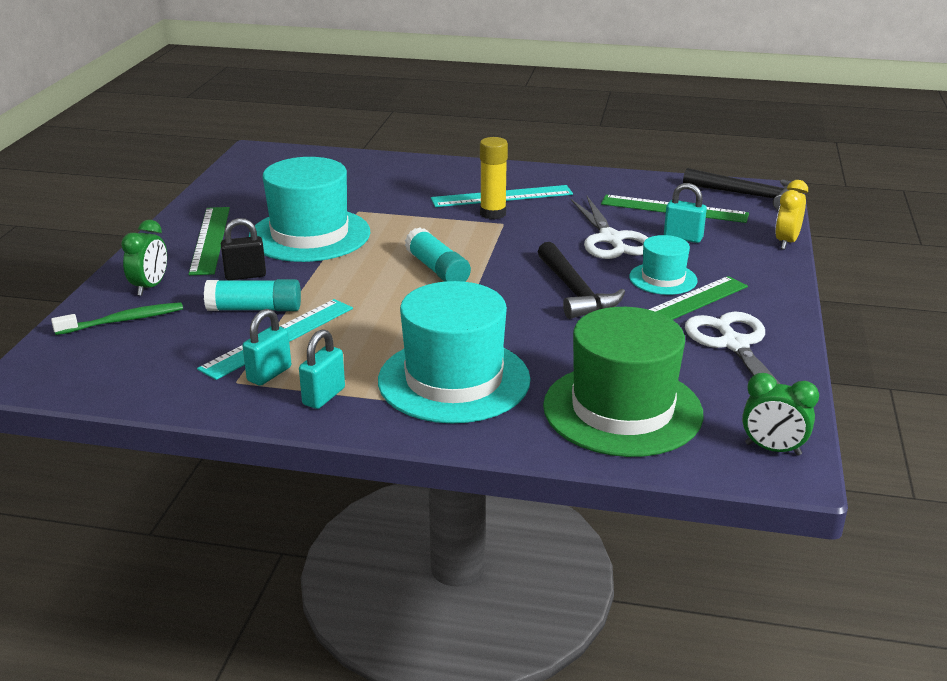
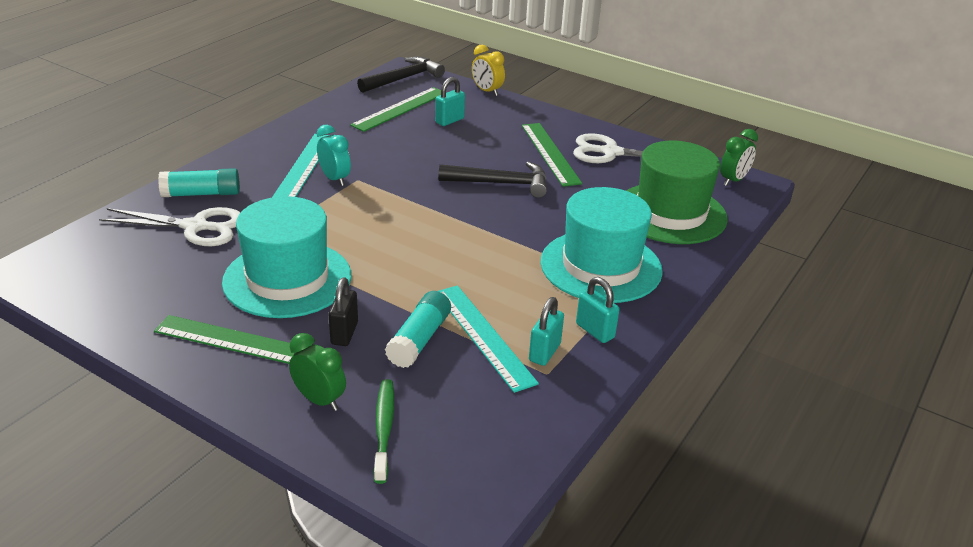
camera: 70 degrees left, 5 degrees up
turquoise padlock [243,309,291,386] -> turquoise padlock turned 60 degrees clockwise [529,297,564,366]
turquoise glue stick [405,227,471,282] -> turquoise glue stick moved to [158,168,240,197]
yellow glue stick [480,137,508,219] -> turquoise clock [317,125,351,186]
white scissors [571,196,648,259] -> white scissors moved to [99,207,241,246]
turquoise hat [629,235,698,295] -> none

